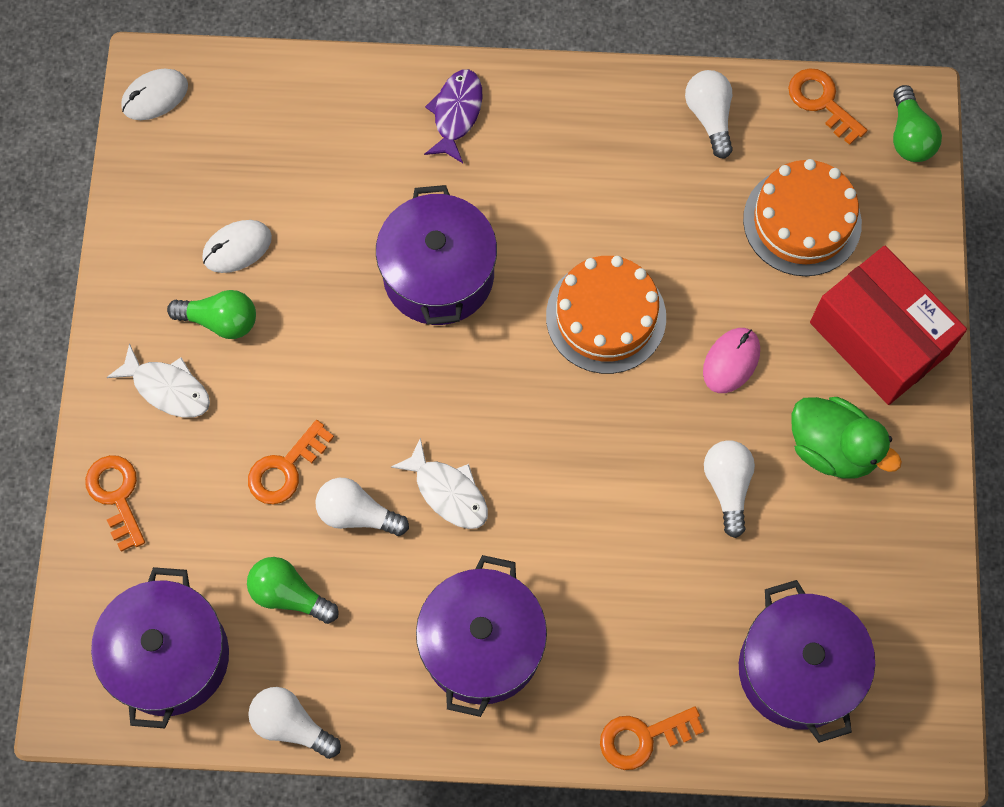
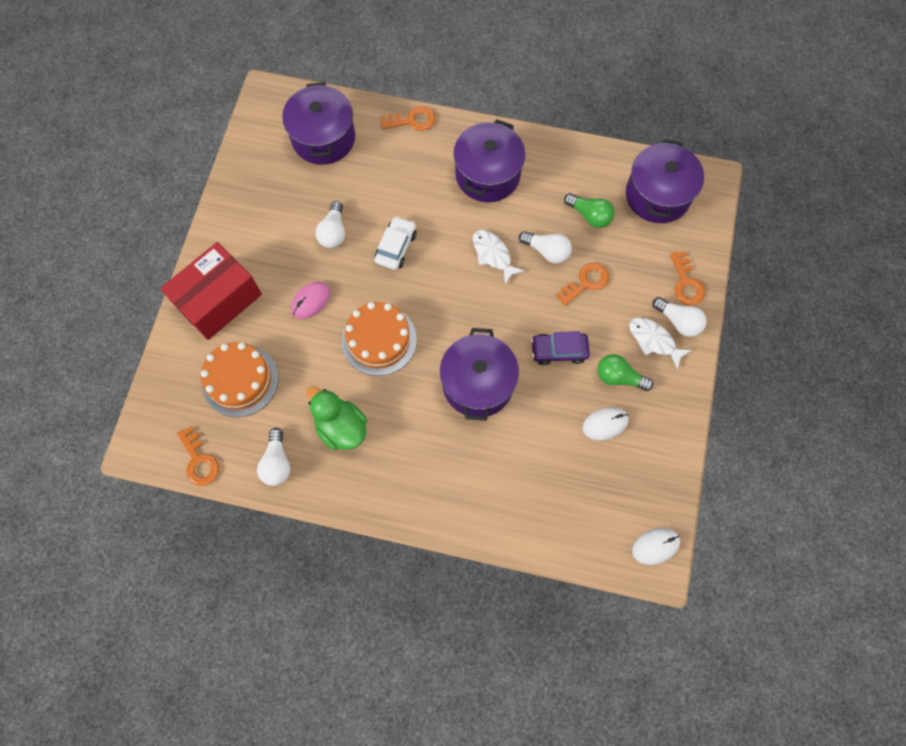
camera: 170 degrees left, 0 degrees up
white light bulb [248,687,341,759] -> white light bulb moved to [652,297,707,337]
purple fish [424,69,482,163] -> none
green duck [791,397,902,478] -> green duck moved to [306,386,367,451]
red box [810,246,967,405] -> red box turned 75 degrees clockwise [160,242,262,340]
green light bulb [893,85,942,162] -> none
none -> white car [375,216,417,270]
none -> purple car [531,331,590,365]

